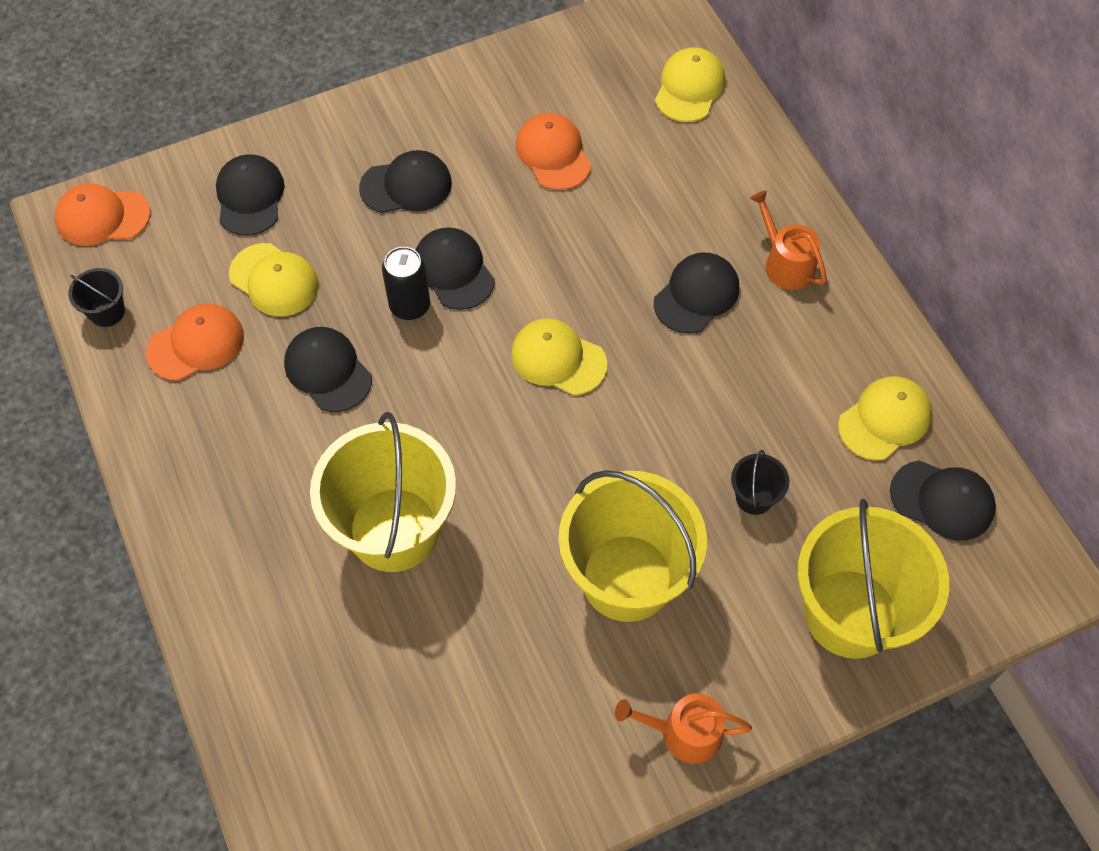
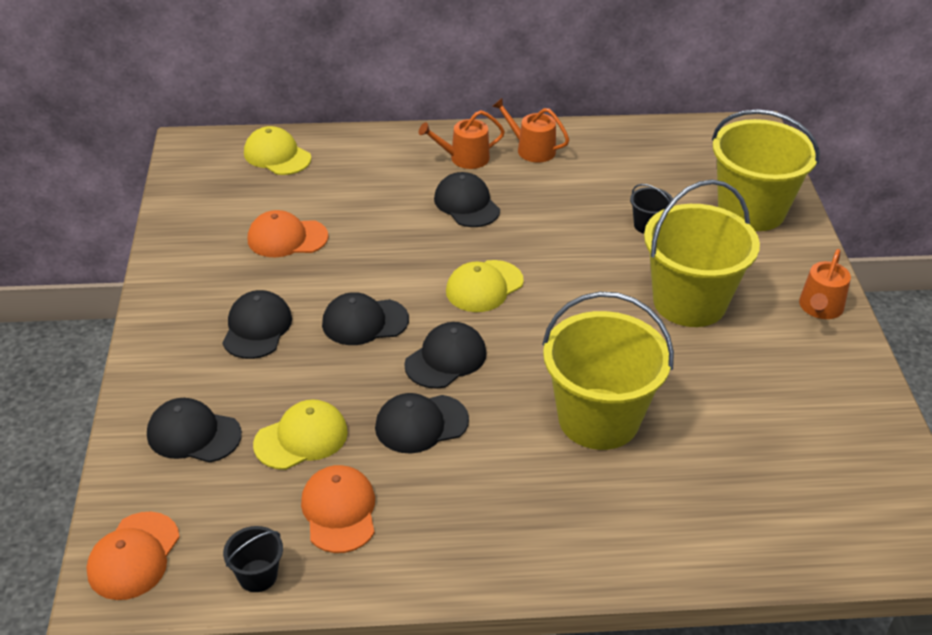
camera: 70 degrees left, 20 degrees down
black can [382,247,430,320] -> none
yellow cap [838,376,932,461] -> none
black cap [890,460,996,541] -> black cap moved to [404,322,487,389]
none -> orange watering can [492,98,569,162]

